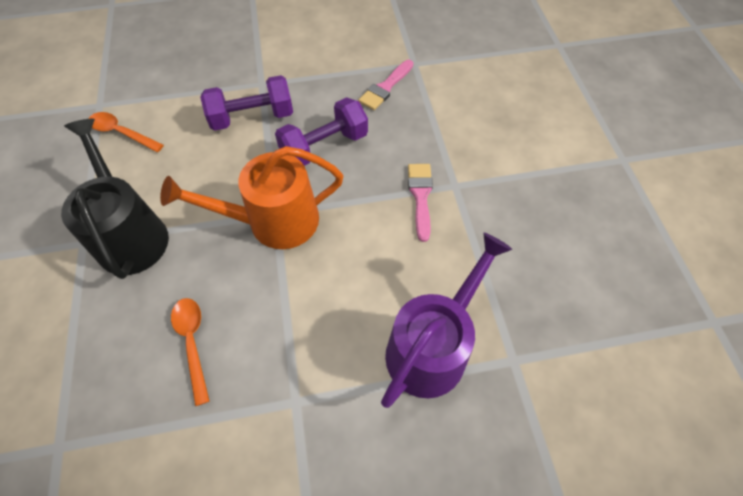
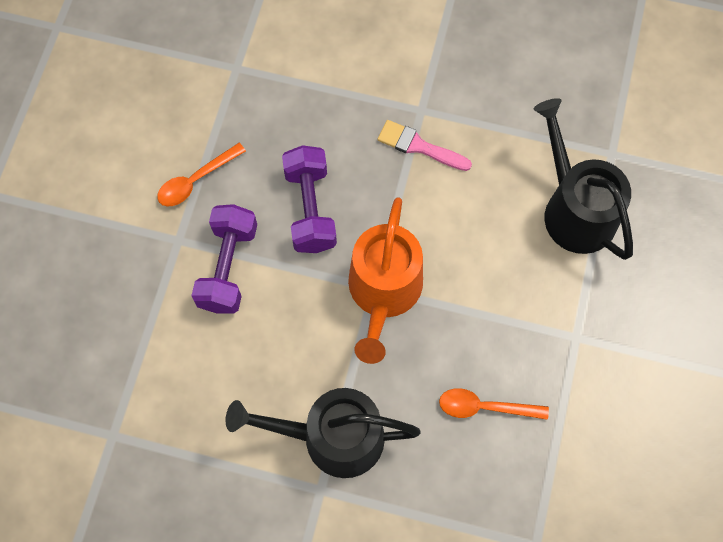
camera: 65 degrees left, 10 degrees up
orange spoon [88,112,164,152] -> orange spoon moved to [157,143,246,206]
pink brush [358,60,414,110] -> none
purple watering can [381,233,512,408] -> black watering can [534,98,633,260]

